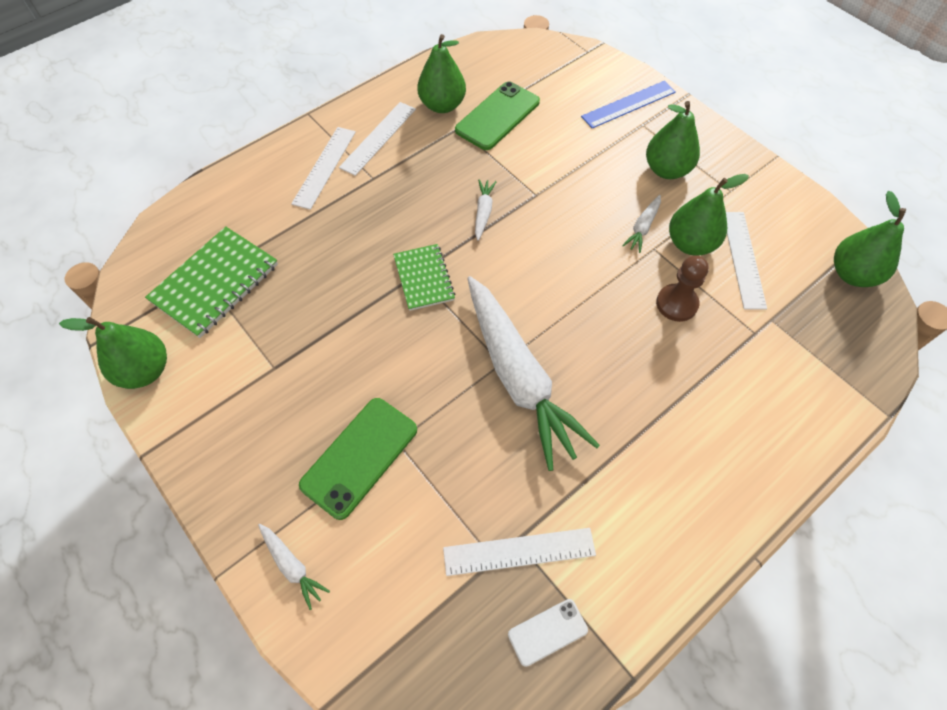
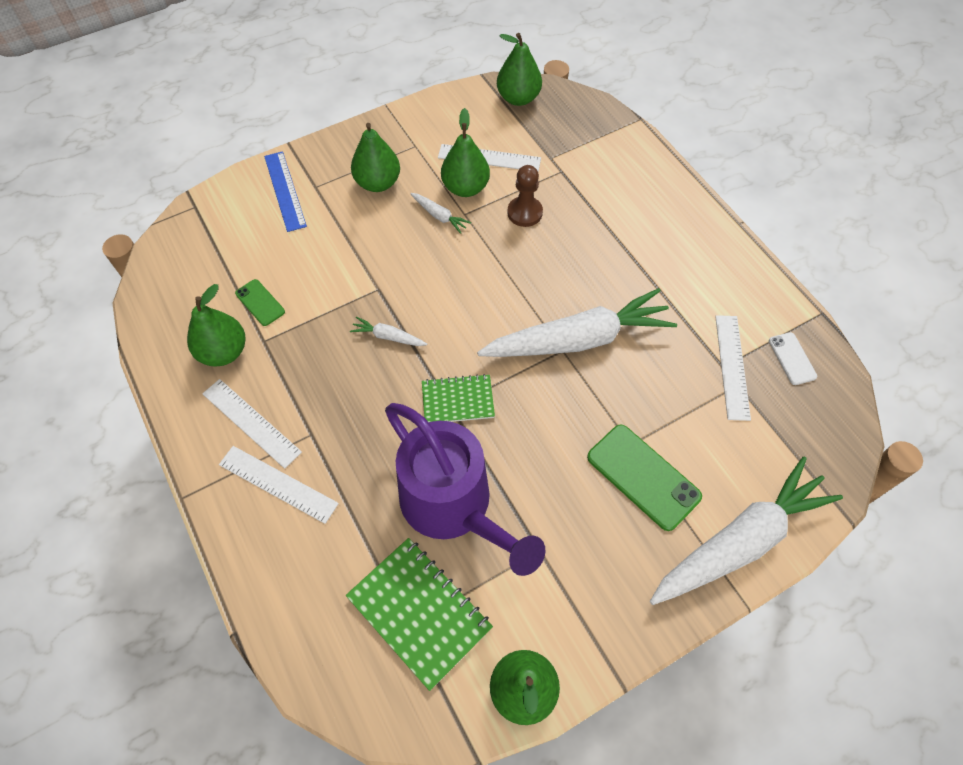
camera: 80 degrees left, 0 degrees up
white carrot [258,524,330,610] -> white carrot [650,457,843,605], size x2.50
green phone [455,81,540,150] -> green phone [235,279,285,326], size x0.55
none -> purple watering can [385,403,546,576]

